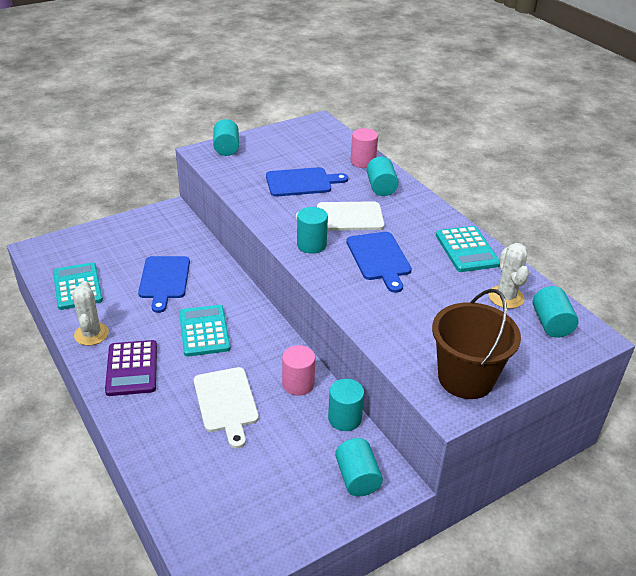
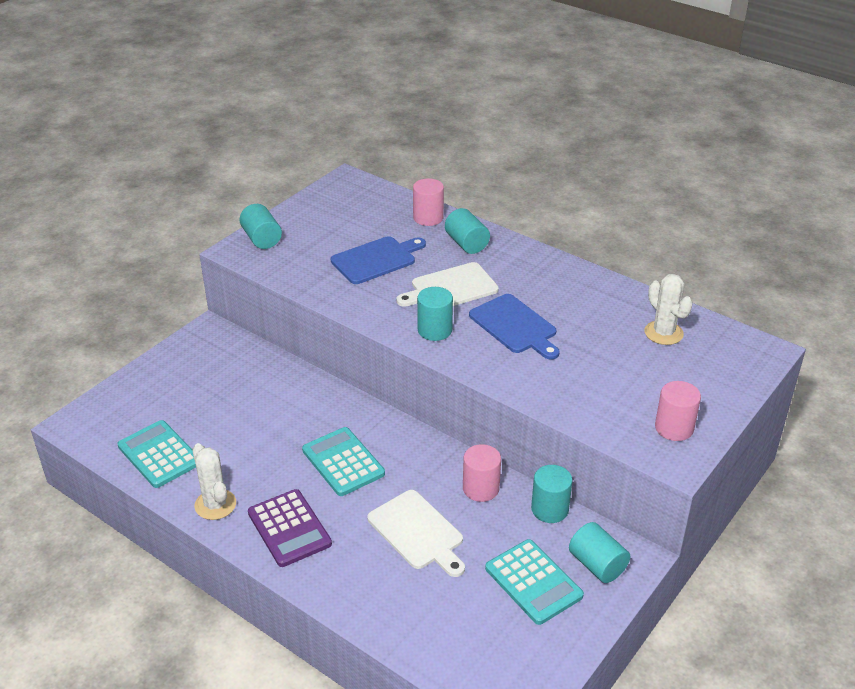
camera: 20 degrees left, 0 degrees up
blue cutting board [138,256,190,313] -> none
brown bucket [432,289,521,399] -> pink cylinder [655,381,701,441]
turquoise calculator [436,226,500,272] -> turquoise calculator moved to [485,539,584,625]
turquoise cylinder [533,286,579,338] -> none

